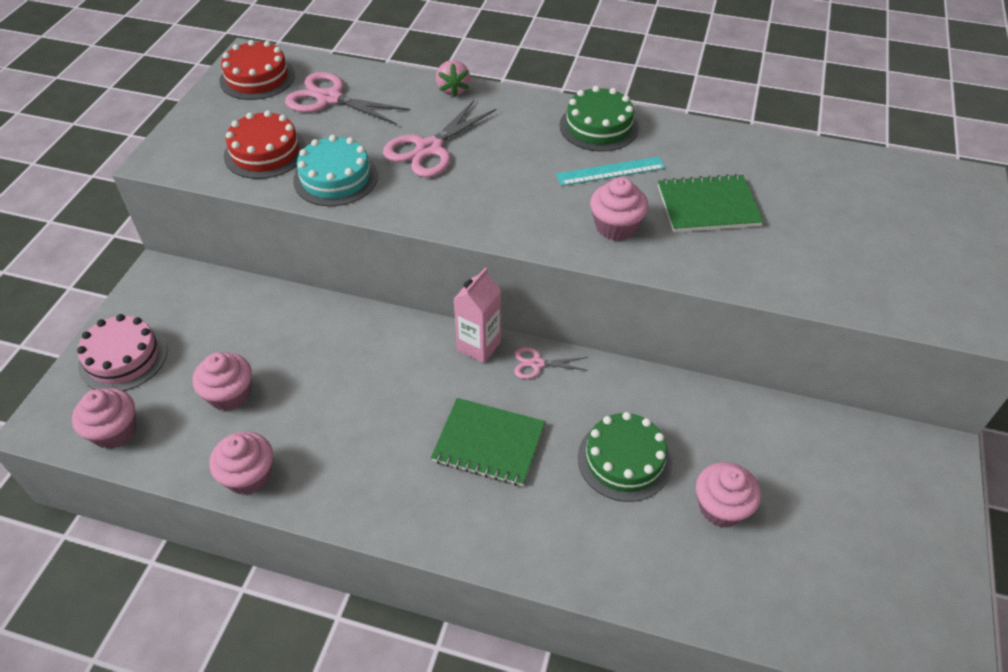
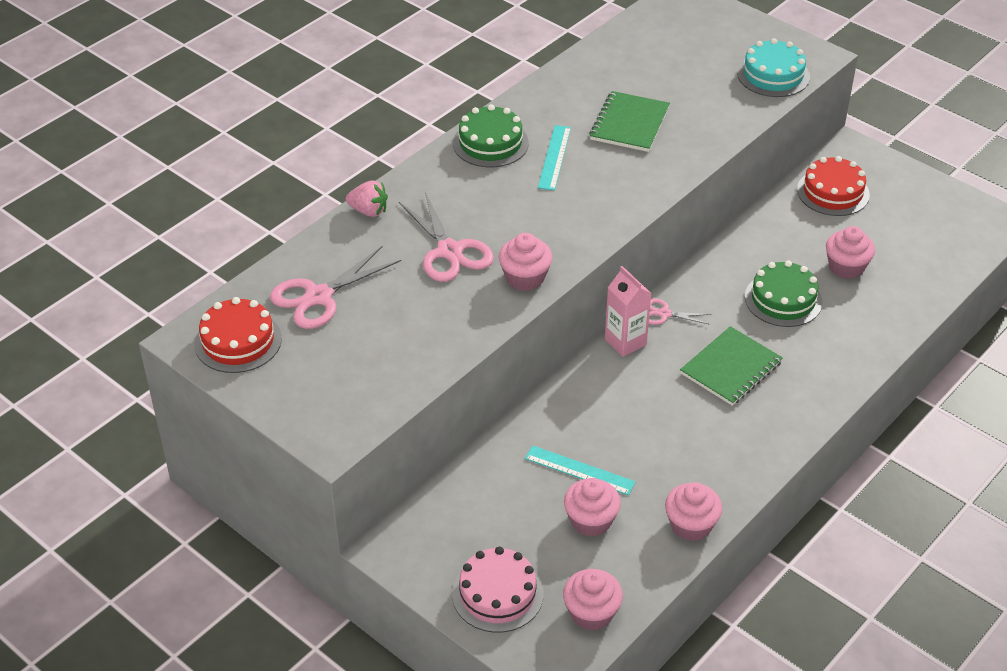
camera: 65 degrees left, 5 degrees down
red cake [224,110,306,179] -> red cake moved to [797,156,870,216]
turquoise cake [293,135,378,206] -> turquoise cake moved to [737,38,810,97]
pink scissors [514,347,588,379] -> pink scissors turned 75 degrees clockwise [649,298,711,325]
pink cupcake [590,177,648,241] -> pink cupcake moved to [499,233,552,291]
none -> turquoise ruler [525,445,636,495]

